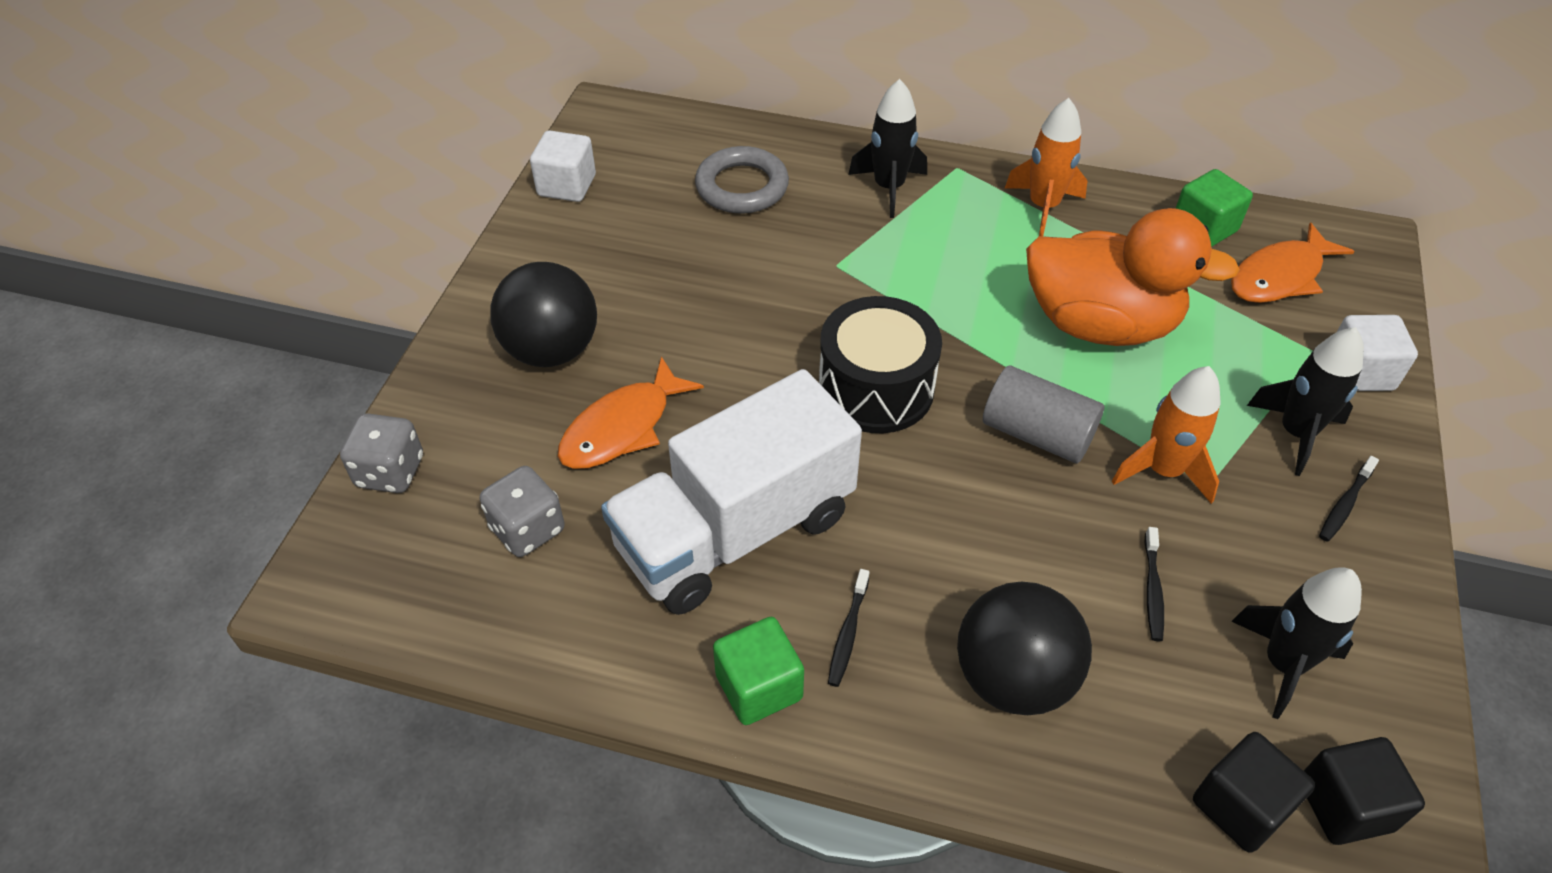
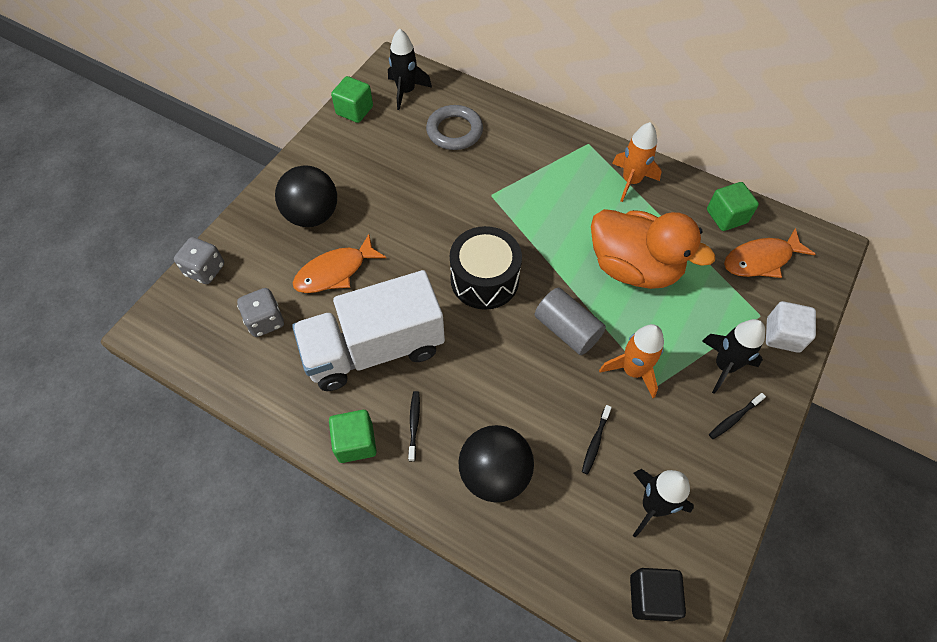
camera: 15 degrees right, 10 degrees up
white cube [530,130,596,202] -> green cube [331,76,373,123]
black toothbrush [828,569,869,687] -> black toothbrush turned 150 degrees clockwise [408,391,420,462]
black rocket [848,79,927,218] -> black rocket moved to [388,29,432,110]
black cube [1193,732,1315,853] -> none

